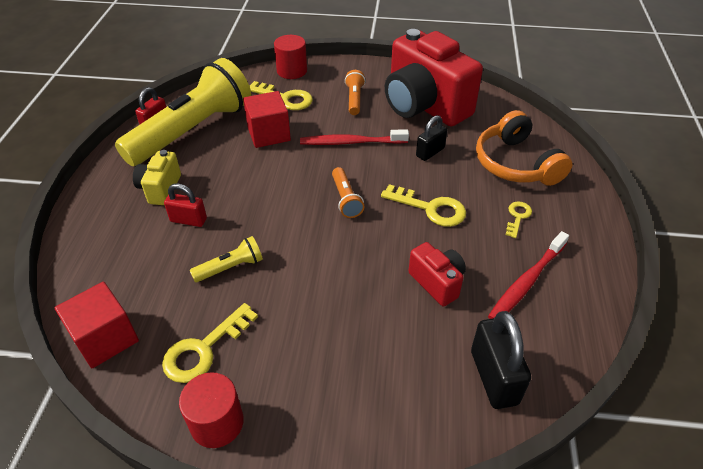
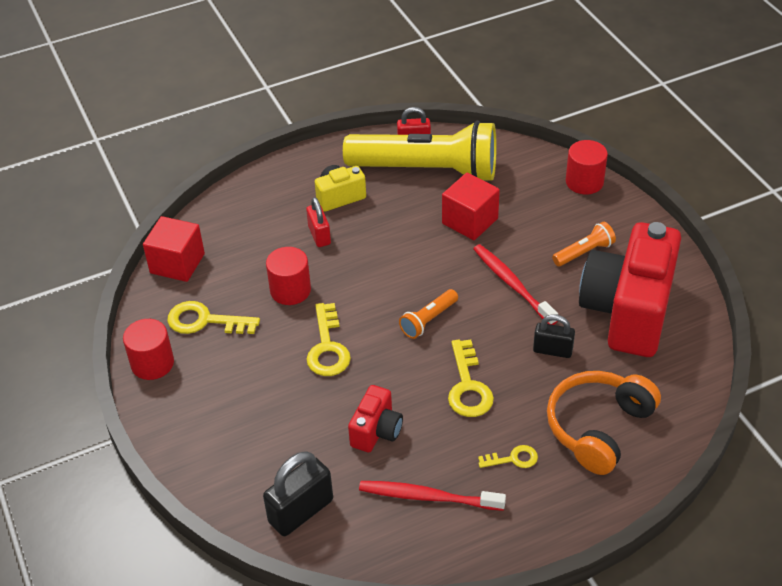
camera: 60 degrees right, 0 degrees up
yellow flashlight [190,236,263,282] -> red cylinder [266,247,311,305]
yellow key [249,81,313,110] -> yellow key moved to [307,303,351,376]

